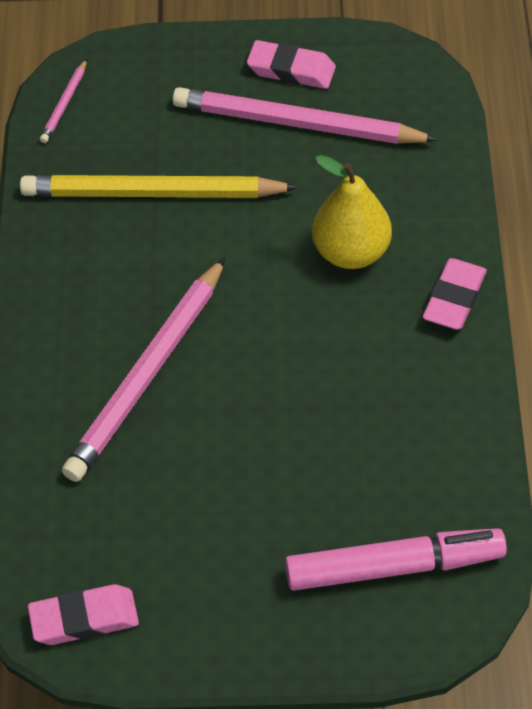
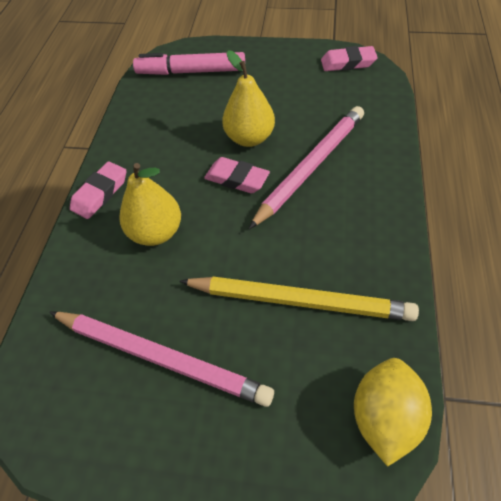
camera: 170 degrees left, 0 degrees up
pink pencil [40,59,87,143] -> yellow lemon [354,358,432,467]
pink eraser [247,40,336,89] -> pink eraser moved to [204,157,270,193]
none -> yellow pear [222,50,275,147]

